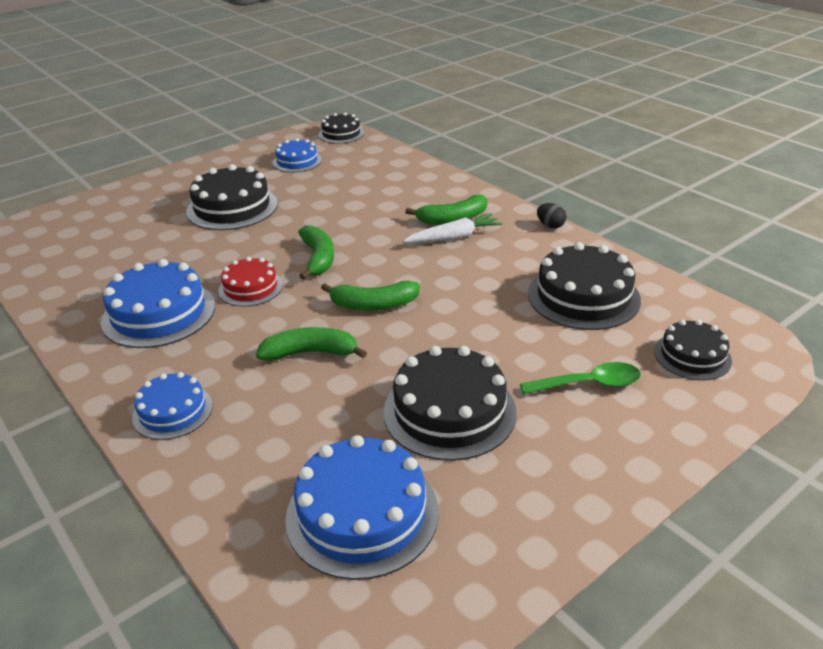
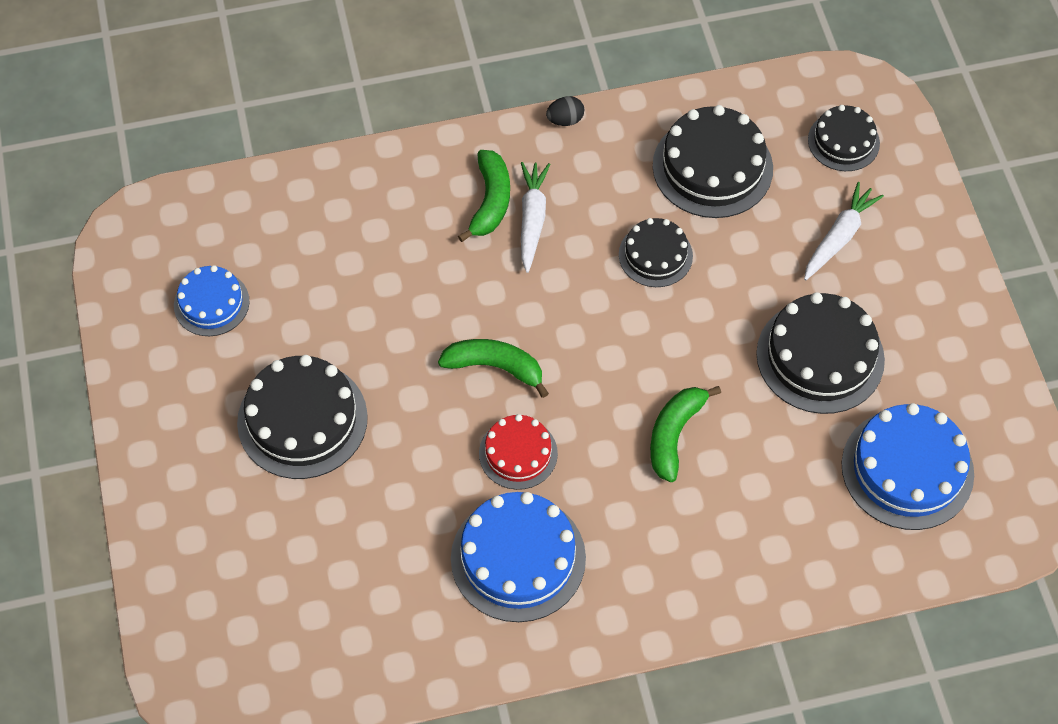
camera: 65 degrees left, 25 degrees up
blue cake [132,372,213,440] -> none
black cake [318,112,364,143] -> black cake moved to [619,218,693,287]
green banana [321,281,420,311] -> none
green spoon [520,362,641,395] -> white carrot [804,182,884,280]

